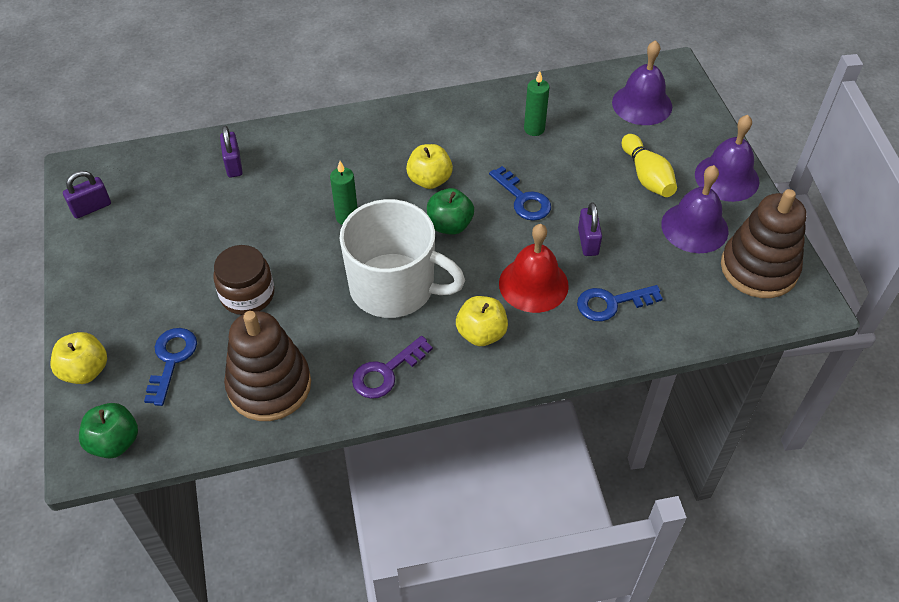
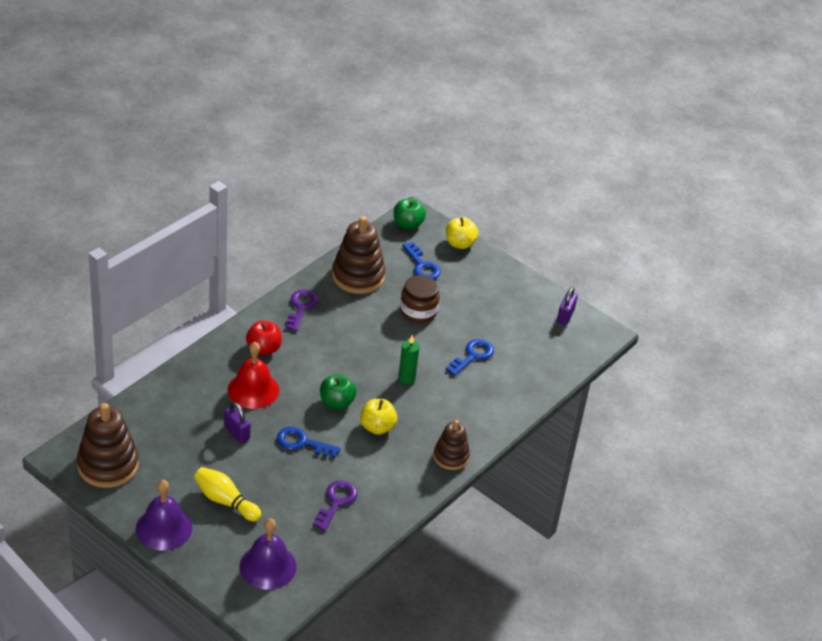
camera: 140 degrees right, 10 degrees down
purple padlock [220,125,243,178] -> none
white mug [339,199,465,318] -> none
yellow apple [456,296,508,346] -> red apple [246,320,282,355]
green candle [524,71,549,136] -> purple key [313,480,357,531]
blue key [577,285,663,321] -> blue key moved to [446,339,494,376]
purple bell [661,165,728,253] -> none
none -> brown stacking toy [433,420,470,470]

